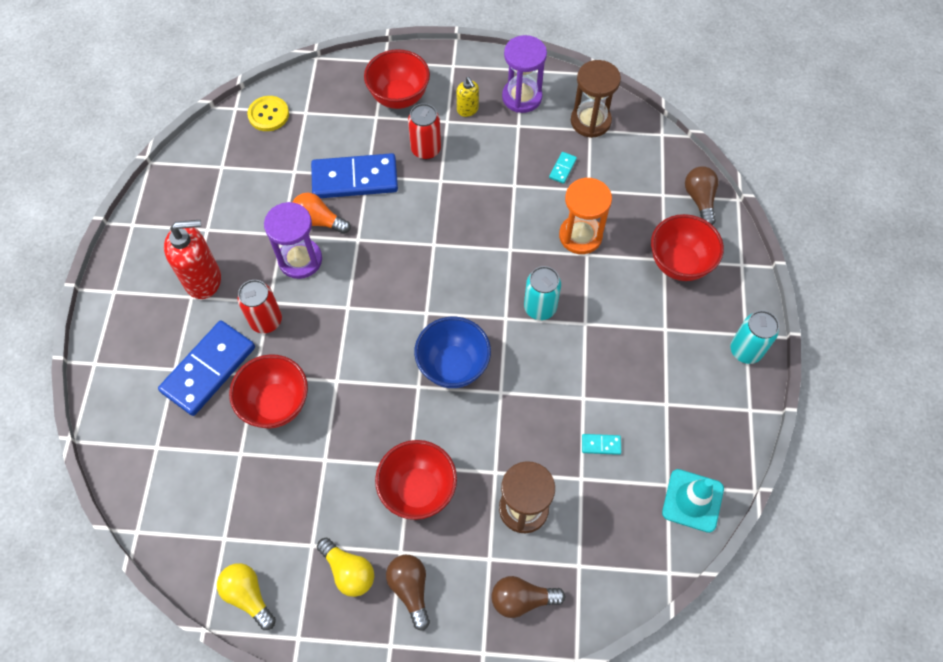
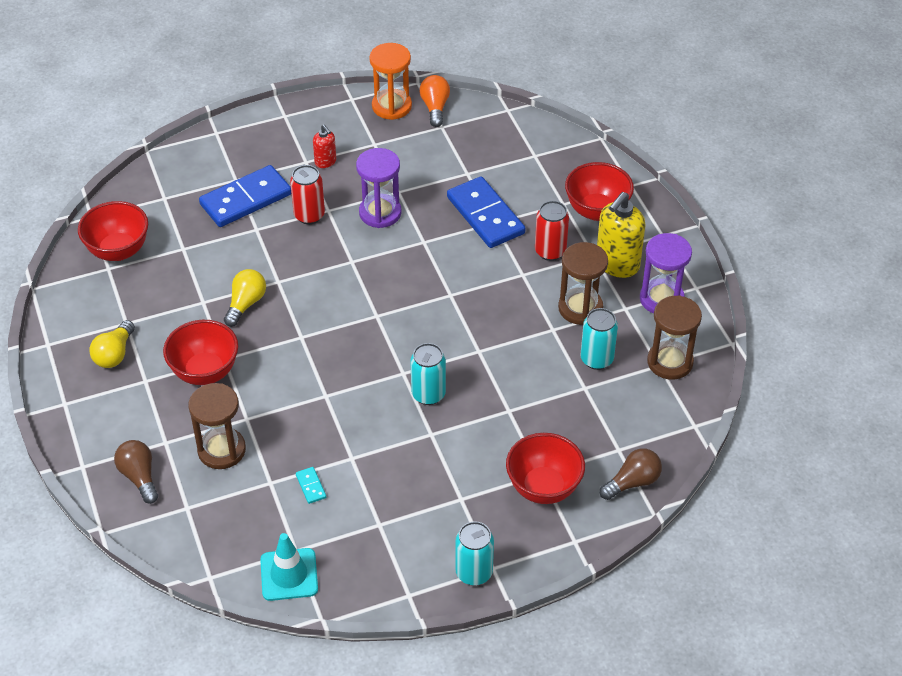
camera: 65 degrees right, 15 degrees down
blue domino [158,321,255,416] -> blue domino turned 45 degrees counterclockwise [199,165,291,227]
red soap dispenser [164,220,221,299] -> red soap dispenser [313,125,336,168], size x0.52
yellow light bulb [217,563,276,630] -> yellow light bulb moved to [224,269,266,327]
red bowl [229,354,308,428] -> red bowl moved to [78,201,148,261]
yellow button [247,96,289,131] -> none
orange light bulb [292,193,350,234] -> orange light bulb moved to [420,75,450,127]
brown light bulb [386,555,430,631] -> none
blue bowl [414,317,491,388] -> none
yellow soap dispenser [456,77,479,117] -> yellow soap dispenser [597,192,646,278], size x1.91
turquoise domino [549,152,577,184] -> turquoise can [580,308,618,370]
orange hourglass [559,177,612,254] -> orange hourglass moved to [369,43,412,120]
none -> brown hourglass [558,242,608,325]

